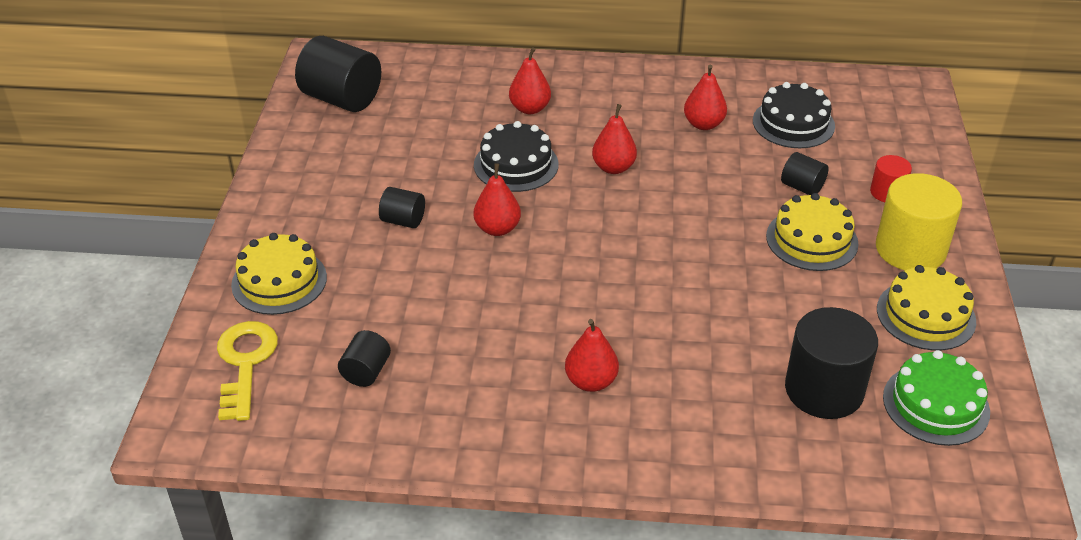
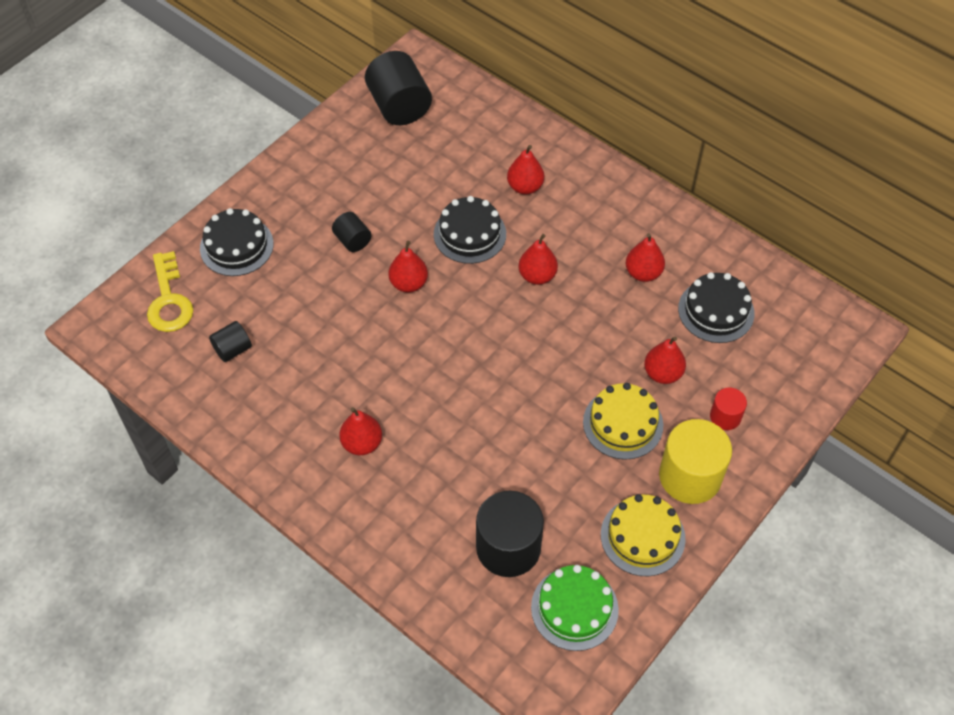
camera: 35 degrees right, 15 degrees up
yellow key [217,321,278,421] -> yellow key turned 135 degrees clockwise [147,251,193,332]
yellow cake [231,233,327,315] -> black cake [200,208,274,276]
black cylinder [781,152,829,195] -> red pear [644,336,686,384]

